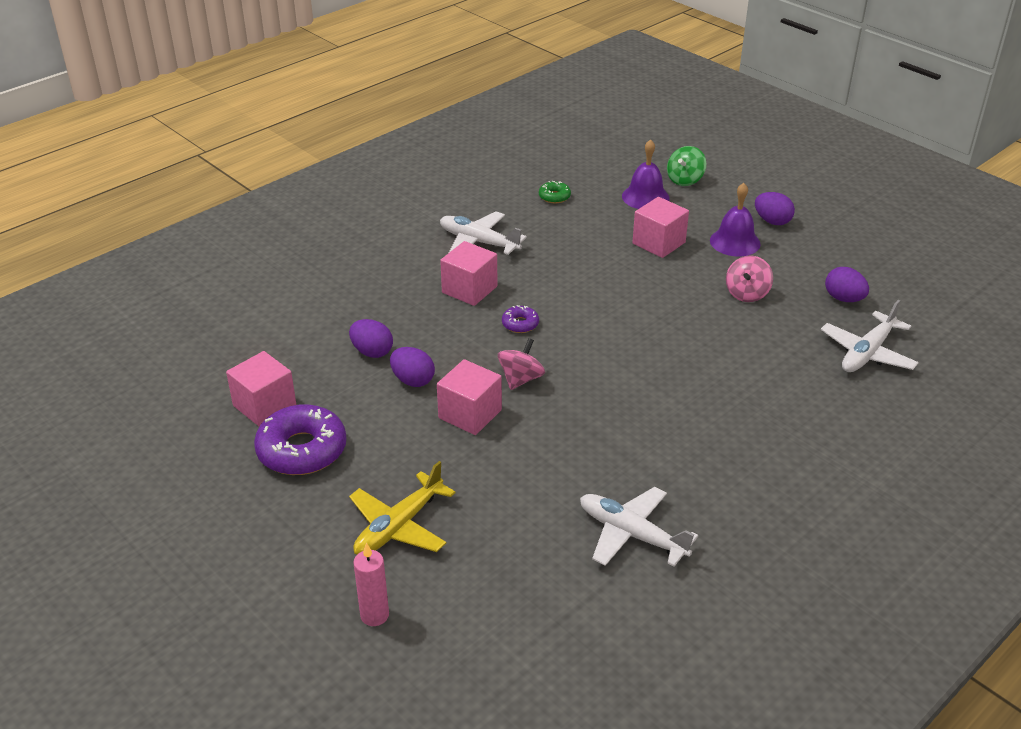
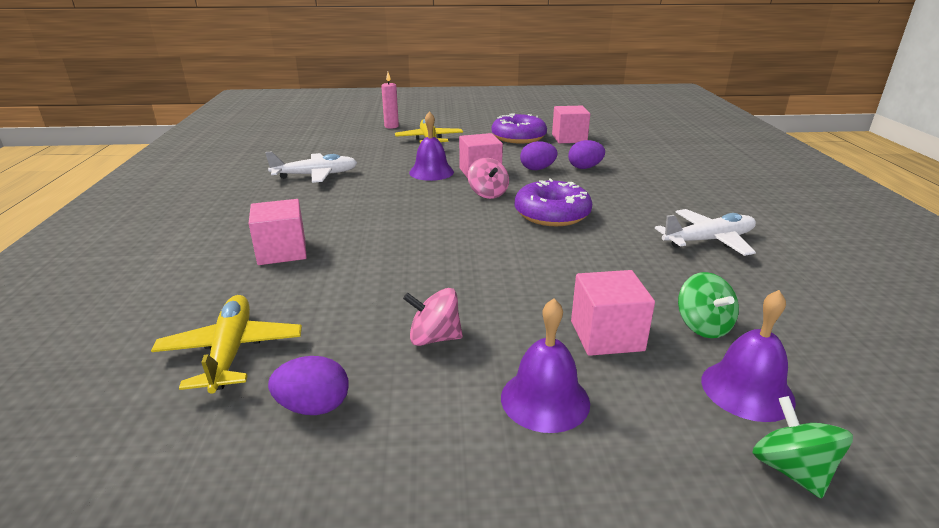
camera: 130 degrees right, 10 degrees down
pink cube [440,241,497,306] -> pink cube moved to [249,199,307,265]
purple donut [502,305,539,333] -> purple donut [515,178,592,226], size x2.13
green donut [539,181,571,203] -> none
pink spinning top [726,255,773,302] -> pink spinning top turned 60 degrees counterclockwise [403,288,463,346]
purple egg [755,192,795,225] -> none
white plane [821,300,919,372] -> yellow plane [151,295,302,393]
none -> purple bell [409,111,454,181]
none -> green spinning top [678,272,739,338]

